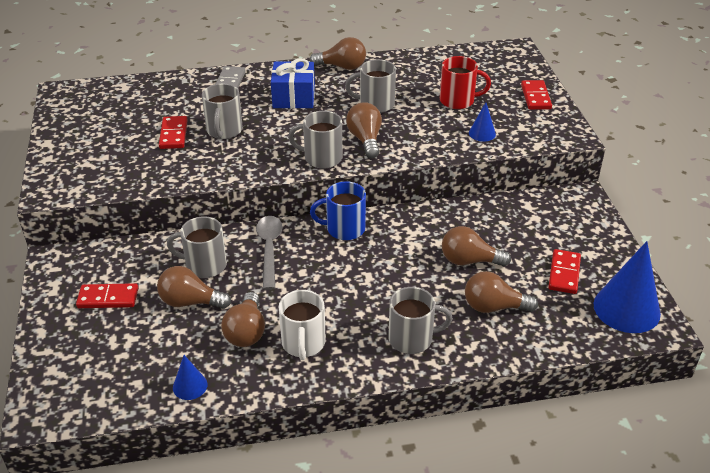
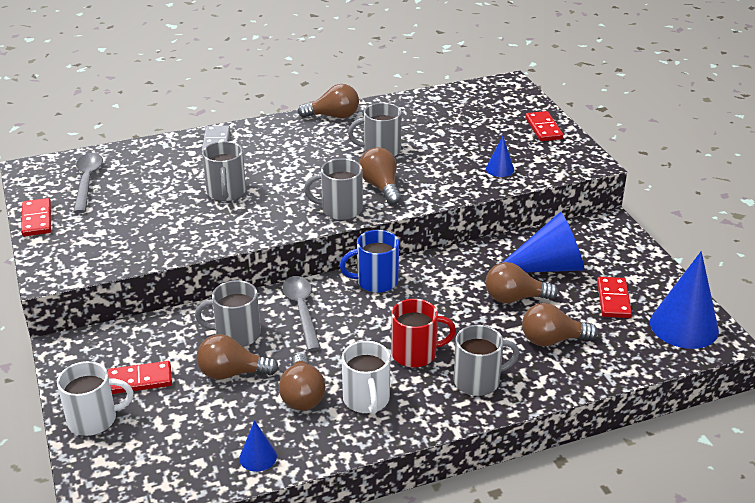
camera: 10 degrees left, 5 degrees down
red domino [159,116,188,149] -> red domino moved to [21,198,51,237]
blue gift [271,58,315,109] -> none
red mug [440,56,491,109] -> red mug moved to [391,299,456,367]
none -> white mug [57,361,134,436]
none -> grey spoon [73,153,103,213]
none -> blue cone [502,212,584,272]

